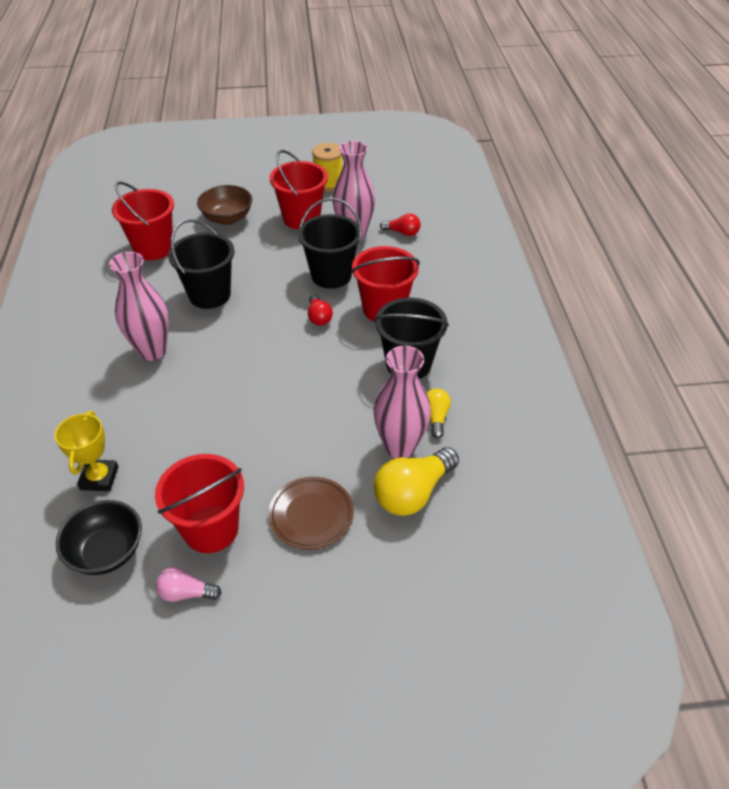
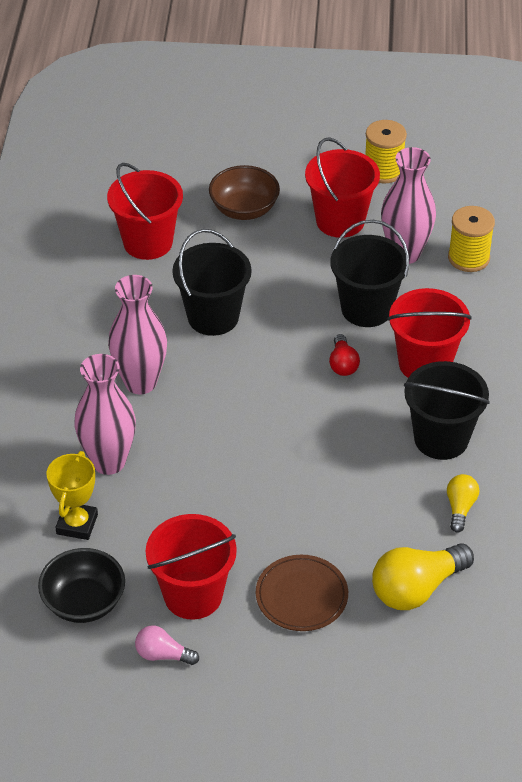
camera: 10 degrees right, 0 degrees up
pink vase [374,346,431,458] -> pink vase moved to [74,354,136,475]
red light bulb [380,214,421,236] -> yellow spool [448,206,495,272]

